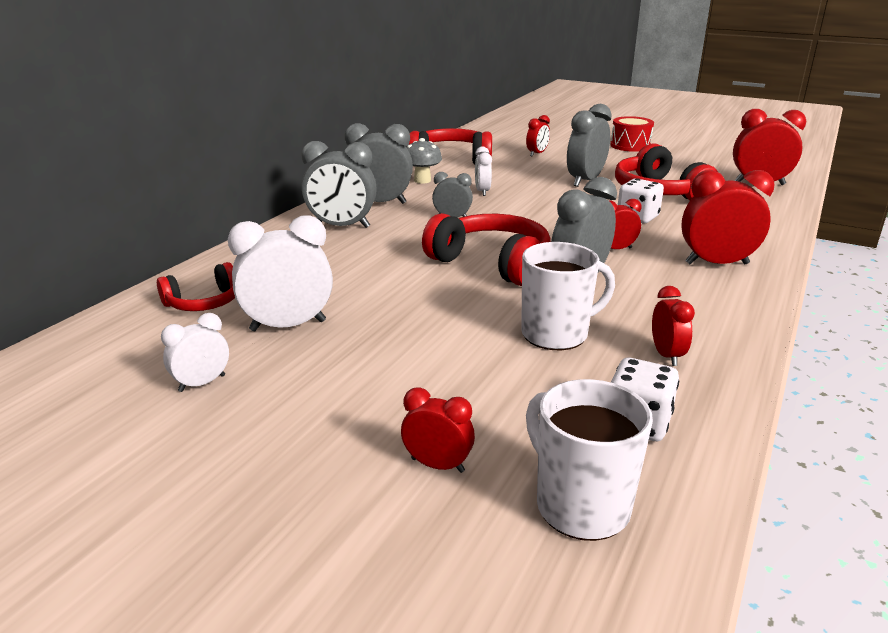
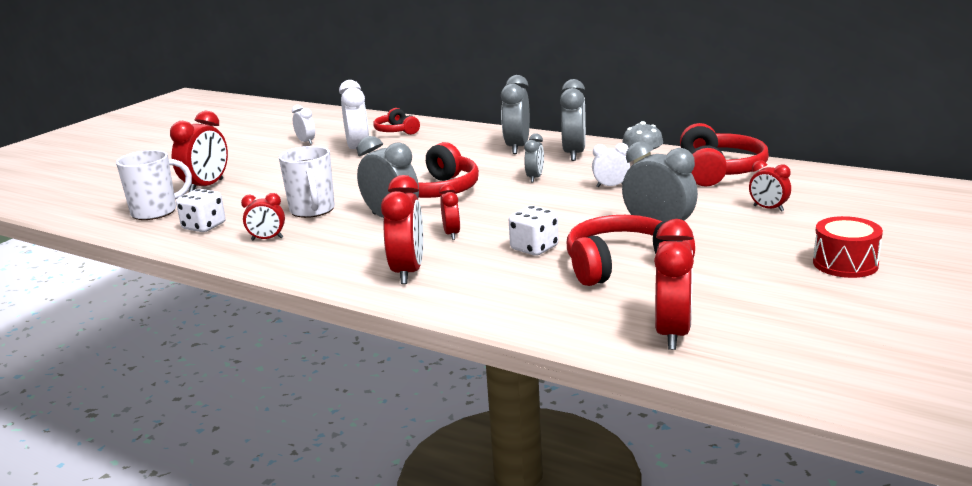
camera: 95 degrees right, 5 degrees down
red clock [401,387,475,473] -> red clock [170,111,228,193], size x1.77

